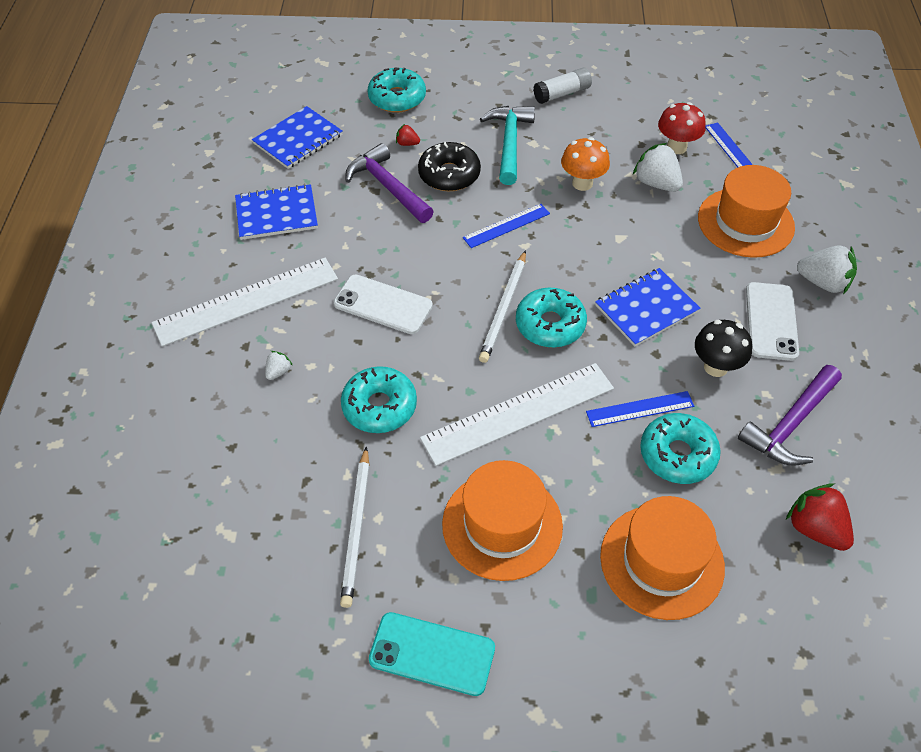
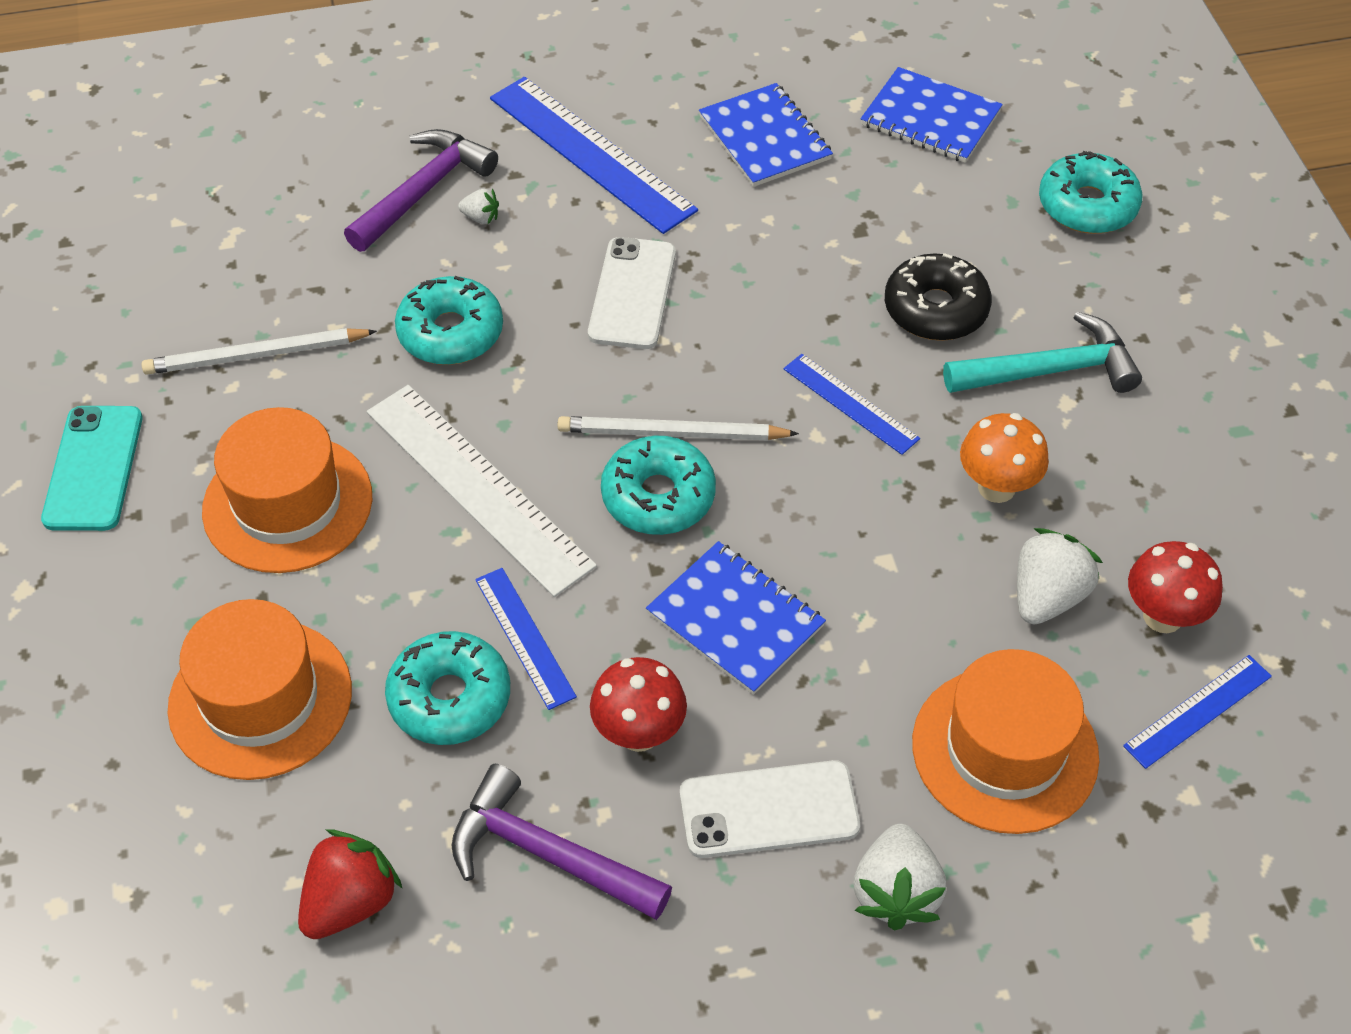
camera: 75 degrees right, 0 degrees up
white ruler [151,258,338,347] -> blue ruler [490,77,698,234]
purple hammer [345,143,434,223] -> purple hammer moved to [344,129,498,252]
red strawberry [396,124,420,146] -> none
white glue stick [533,67,592,104] -> none
black mushroom [695,320,752,377] -> red mushroom [590,657,687,752]

